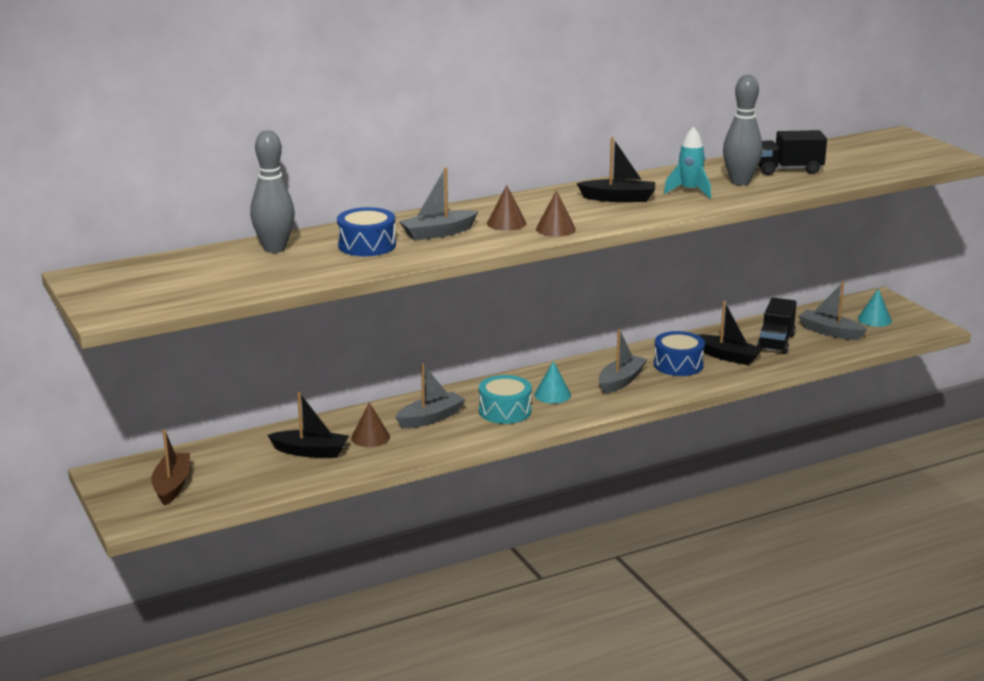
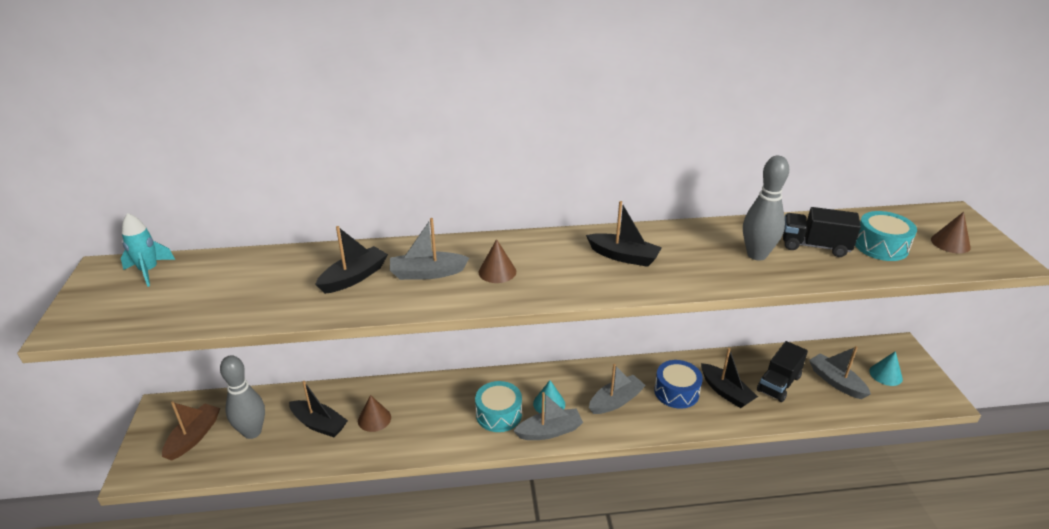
camera: 20 degrees right, 10 degrees up
grey bowling pin [250,130,295,253] -> grey bowling pin moved to [220,355,265,439]
blue drum [337,207,396,256] -> black boat [315,226,388,294]
grey boat [395,363,466,429] -> grey boat moved to [514,392,583,440]
brown cone [536,190,576,237] -> brown cone moved to [931,212,971,254]
turquoise rocket [664,127,711,199] -> turquoise rocket moved to [121,213,175,287]
none -> turquoise drum [855,211,917,261]

